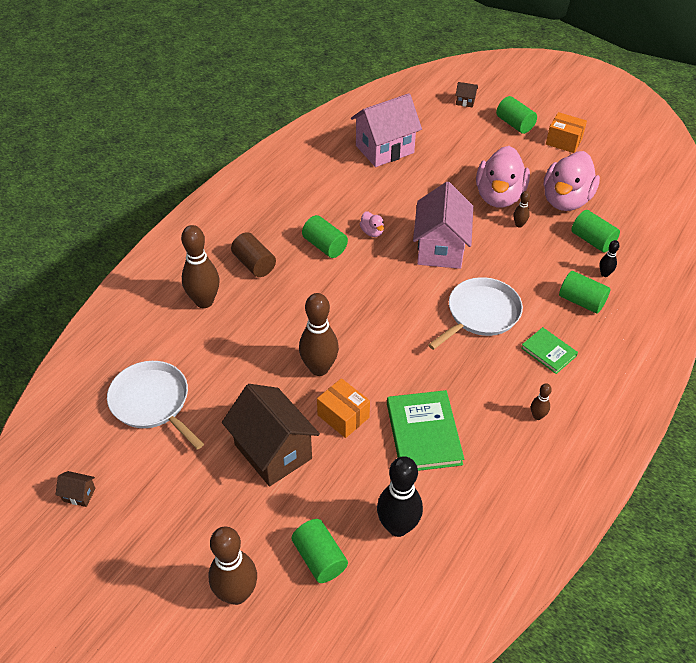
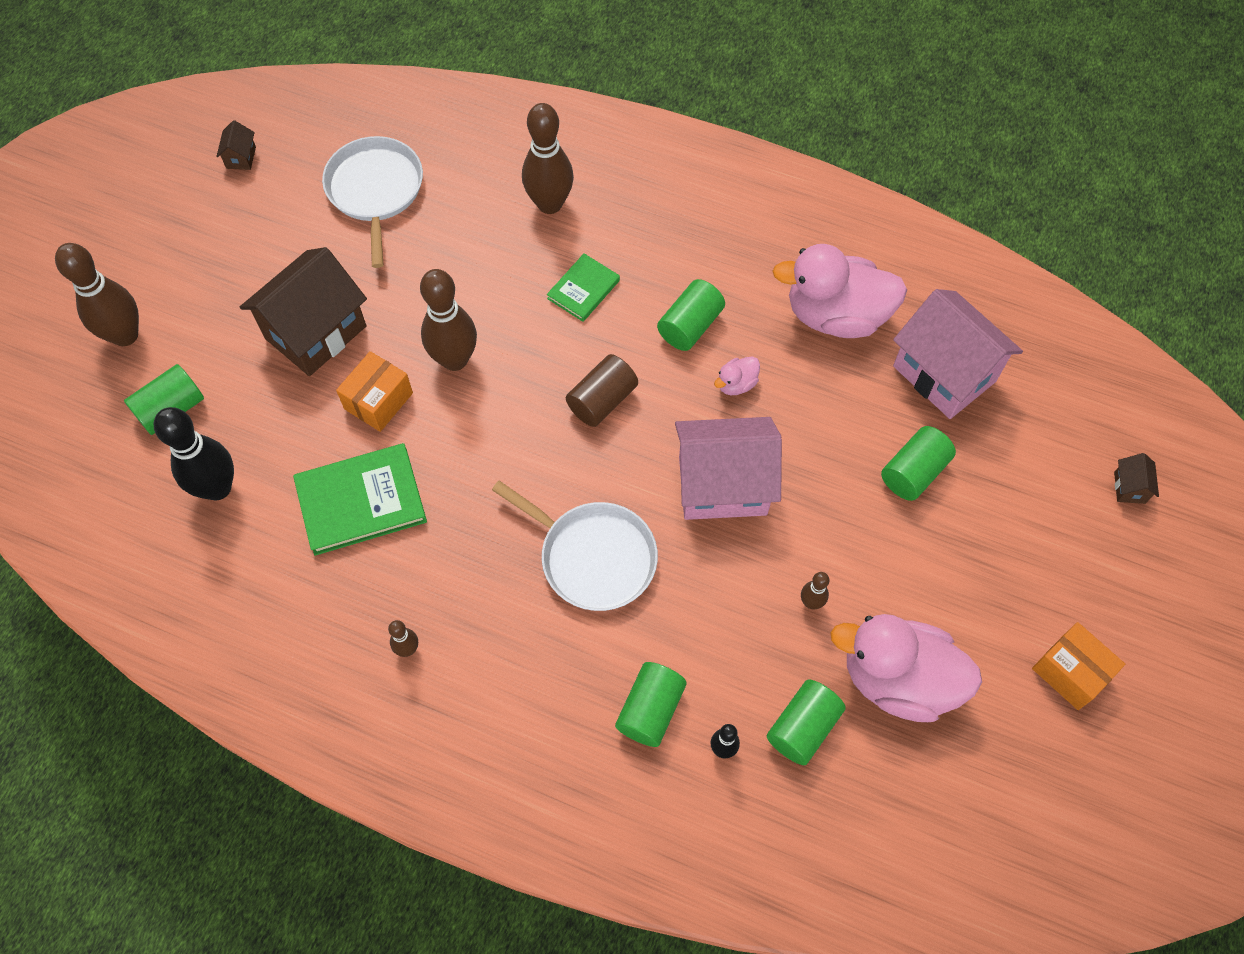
camera: 80 degrees right, 15 degrees up
white pan [107,361,204,450] -> white pan turned 45 degrees counterclockwise [322,136,423,268]
brown cylinder [231,232,276,277] -> brown cylinder moved to [566,354,638,427]
pink duck [476,146,530,208] -> pink duck moved to [772,244,907,338]
green cylinder [496,96,537,134] -> green cylinder moved to [881,426,956,501]
green book [521,327,578,374] -> green book moved to [547,253,620,322]
orange box [546,112,587,153] -> orange box turned 60 degrees counterclockwise [1032,622,1125,710]

